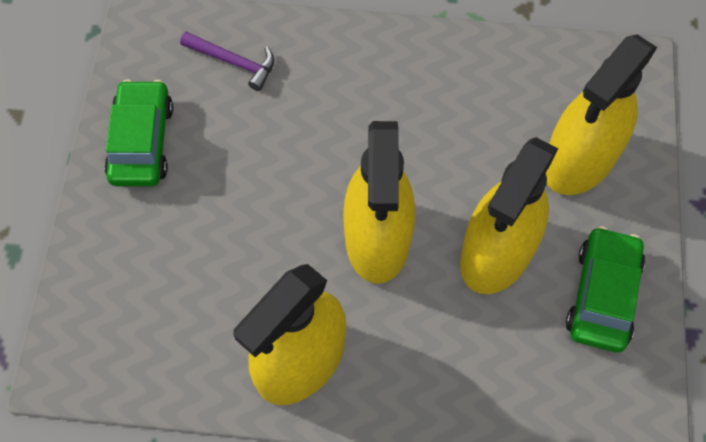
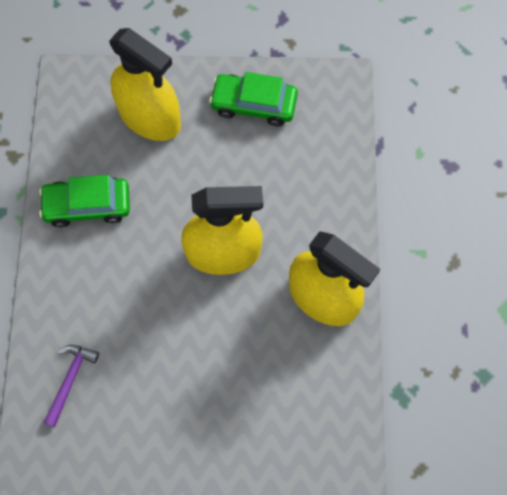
camera: 95 degrees left, 5 degrees up
green car [104,80,173,187] -> green car moved to [39,175,130,227]
yellow spray bottle [460,137,558,294] -> none

